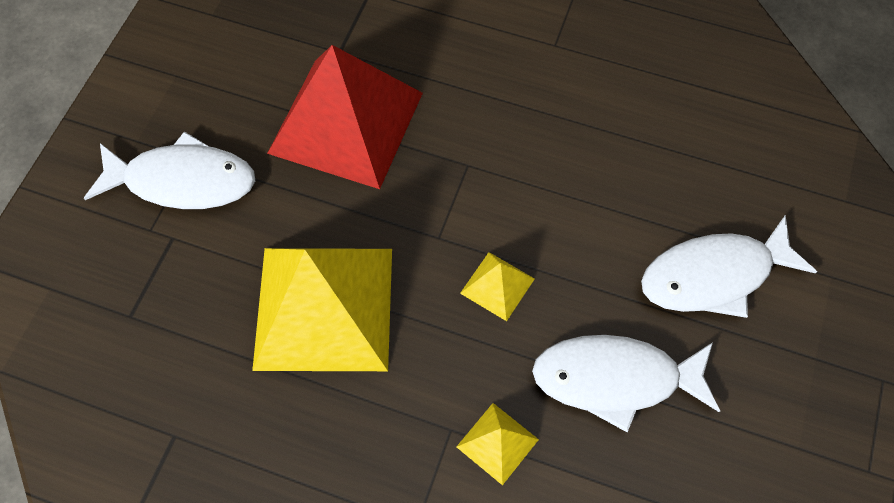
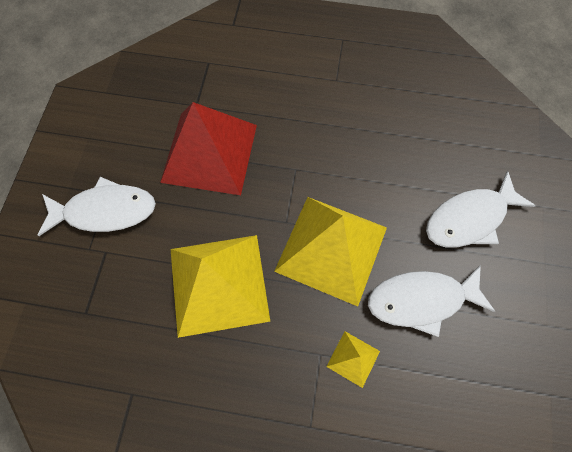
camera: 10 degrees left, 5 degrees up
yellow pyramid [460,252,535,321] -> yellow pyramid [274,197,387,306], size x2.39

